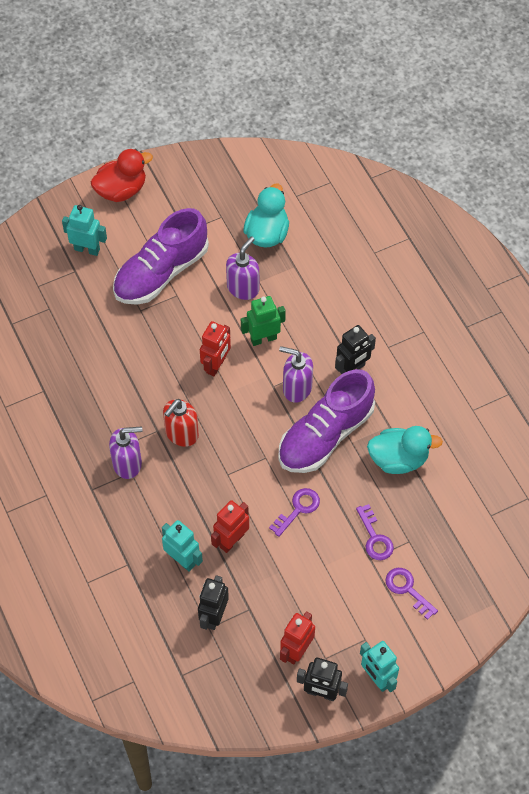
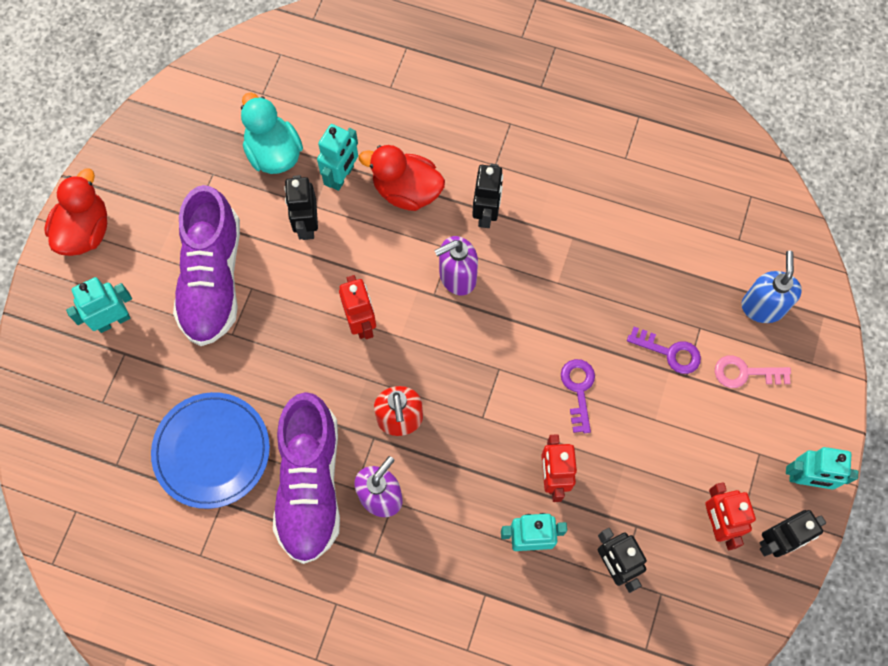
camera: 45 degrees left, 10 degrees up
purple soap dispenser [226,236,259,300] -> black robot [284,175,318,240]
green robot [241,296,286,346] -> none
purple shoe [278,369,375,473] -> purple shoe moved to [273,392,340,564]
turquoise duck [367,426,443,474] -> none
purple key [386,568,438,620] -> pink key [715,355,791,388]
none -> blue plate [151,392,270,509]
none -> turquoise robot [317,124,358,191]
none -> red duck [359,145,445,211]
none -> blue soap dispenser [741,251,802,323]

